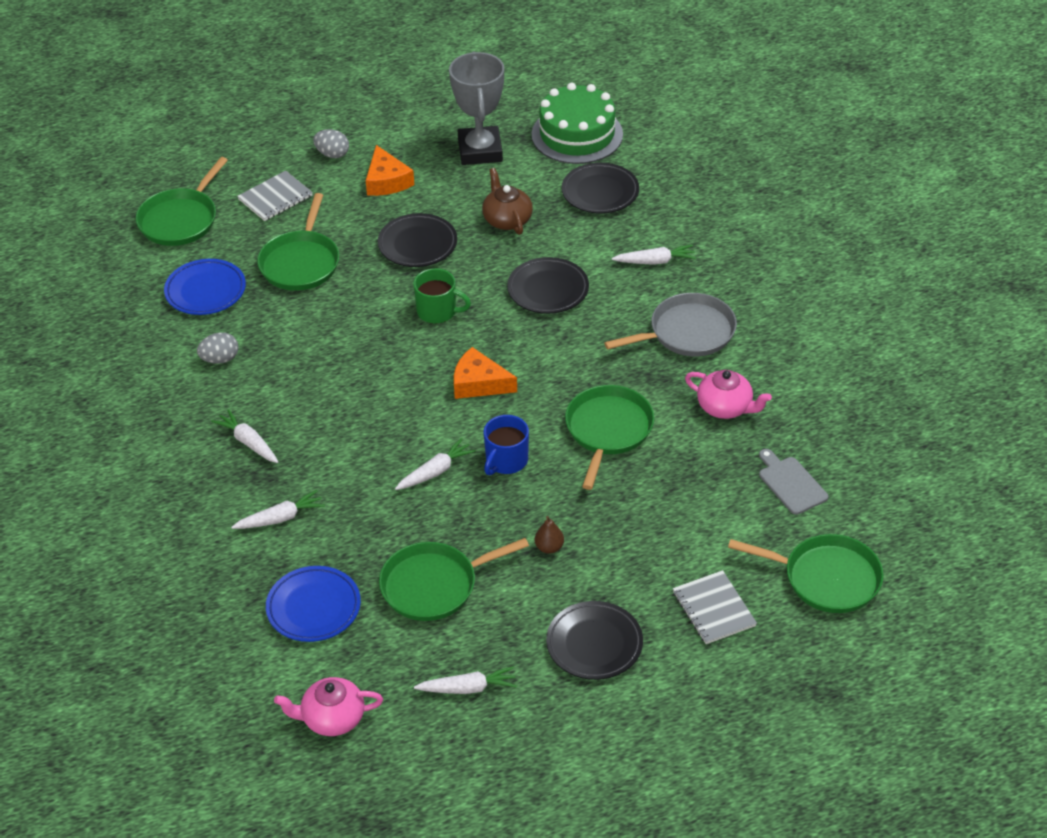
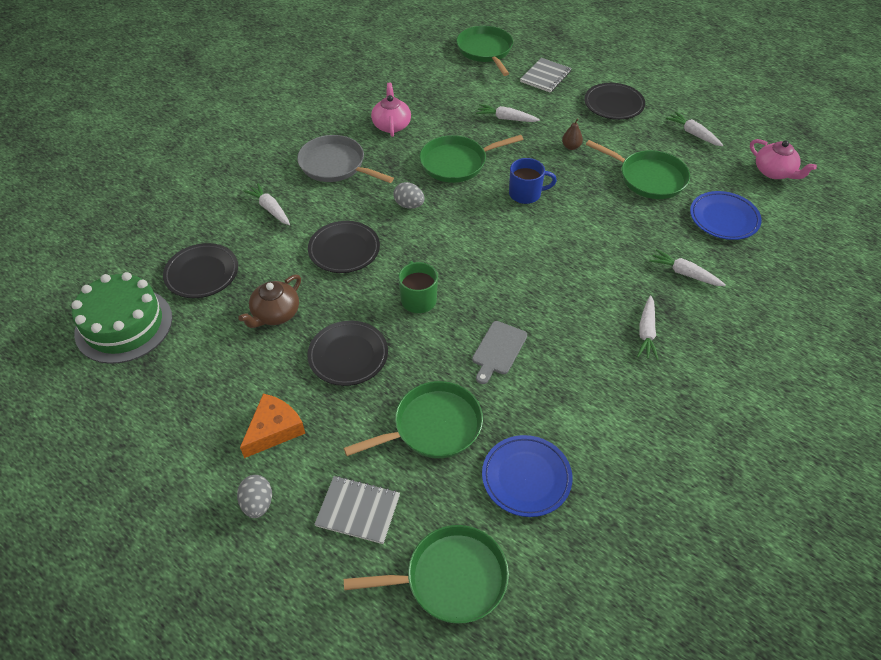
camera: 125 degrees left, 5 degrees up
grey egg [197,332,238,364] -> grey egg moved to [393,182,424,209]
white carrot [395,438,476,490] -> white carrot moved to [476,104,540,122]
grey trophy [449,52,504,165] -> none
orange cheese [454,347,517,399] -> none
grey cutting board [759,449,828,515] -> grey cutting board moved to [472,321,527,384]

